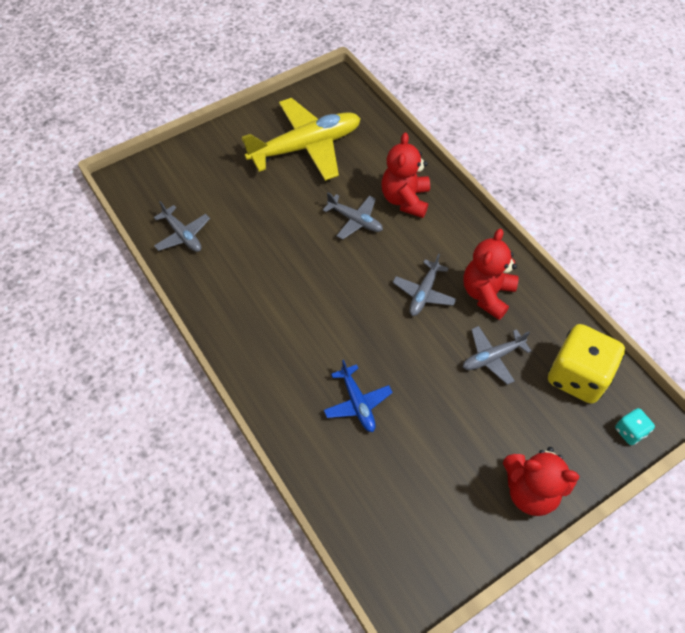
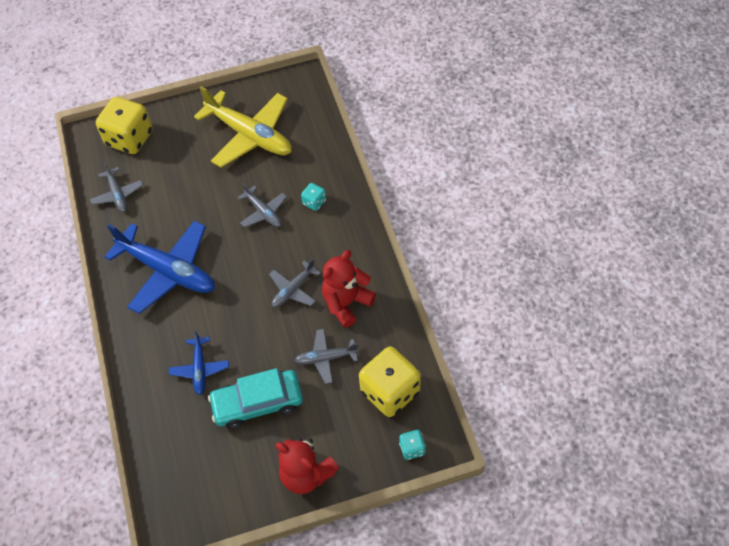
camera: 20 degrees right, 0 degrees up
yellow plane [241,98,361,181] -> yellow plane turned 45 degrees clockwise [194,86,292,168]
red teddy bear [381,133,430,218] -> turquoise dice [301,183,326,211]
none -> yellow dice [96,97,153,154]
none -> blue plane [105,221,215,314]
none -> turquoise car [208,368,303,429]

